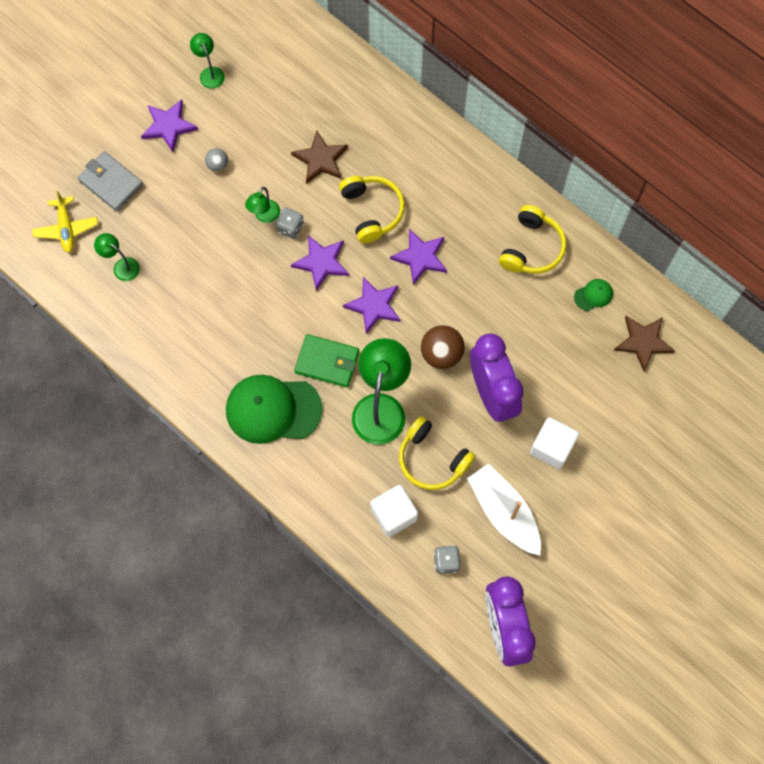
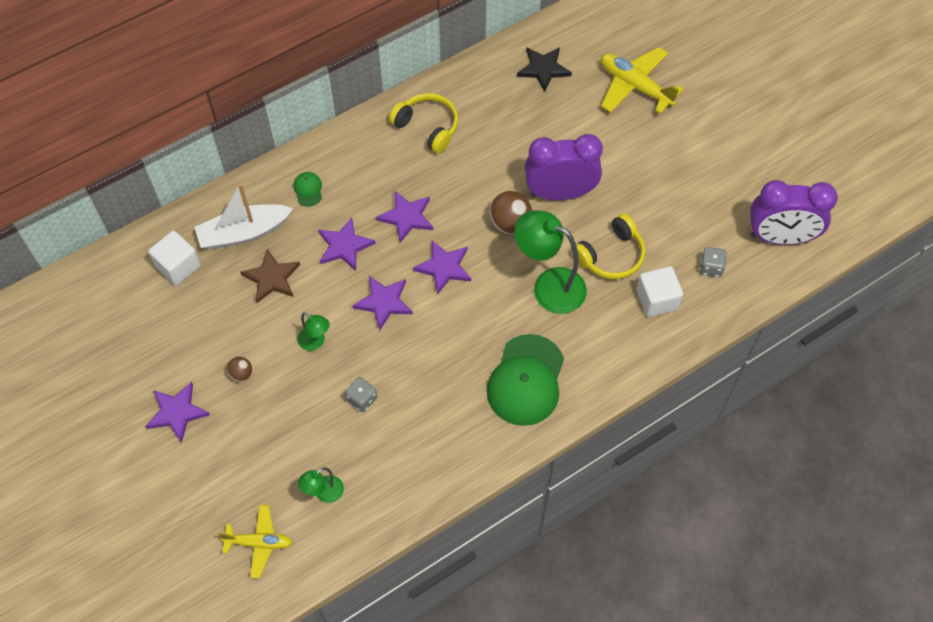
camera: 75 degrees left, 10 degrees down
grey wallet [78,151,143,212] -> none
green lamp [190,33,225,89] -> none
grey ball [205,148,228,171] -> brown ball [227,357,252,382]
grey dice [276,207,304,239] -> grey dice moved to [345,377,377,412]
green wallet [295,334,359,388] -> none
yellow headphones [339,176,405,243] -> purple star [318,218,376,271]
white boat [467,463,541,556] -> white boat moved to [194,183,293,250]
white cube [530,417,579,469] -> white cube moved to [148,231,201,285]
green cap [574,279,613,311] -> green cap moved to [294,172,322,207]
brown star [614,316,675,372] -> black star [517,47,572,92]
none -> yellow plane [601,47,683,114]

